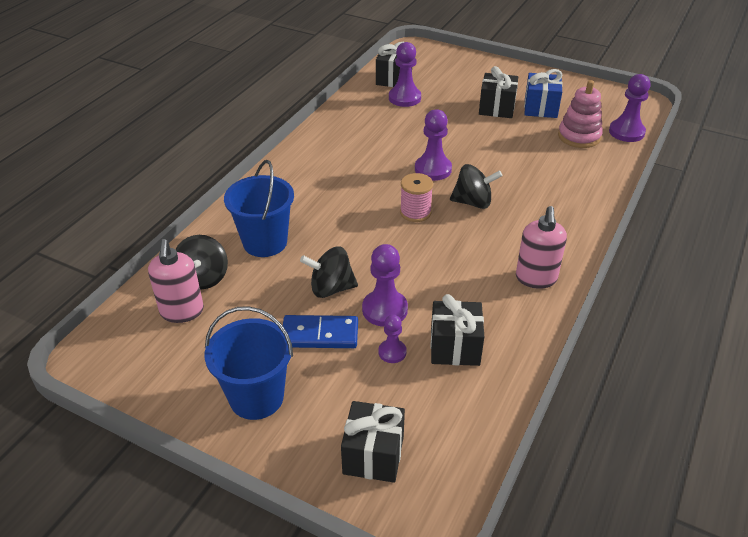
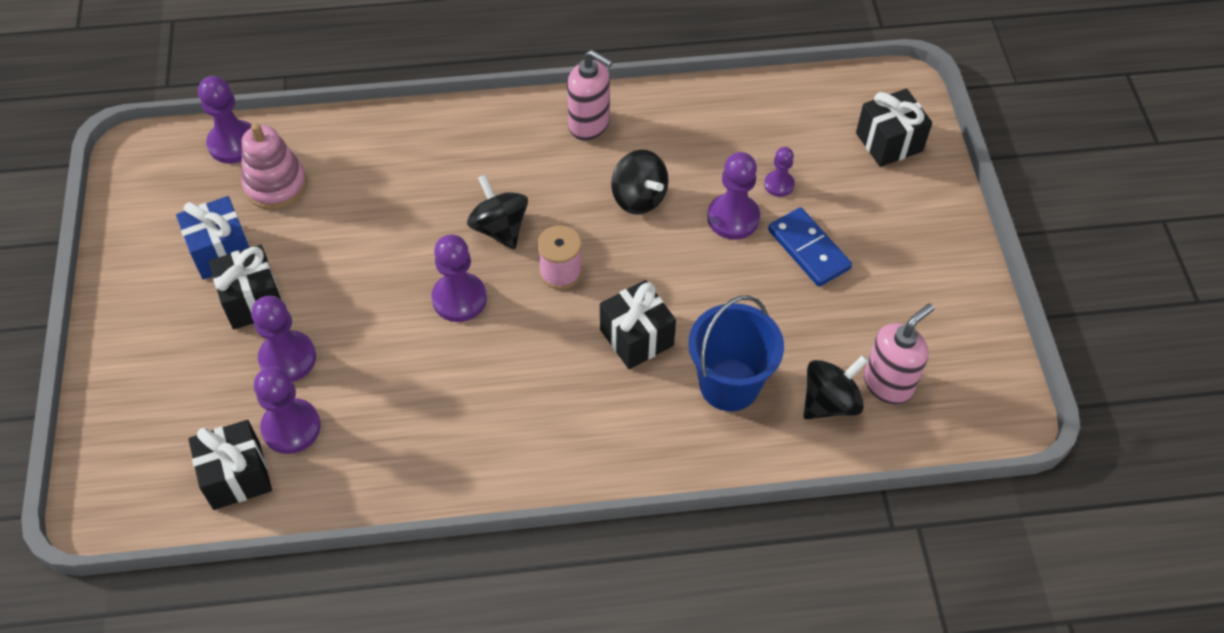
camera: 125 degrees left, 15 degrees up
blue bucket [205,306,293,420] -> none
black spinning top [300,247,358,298] -> black spinning top moved to [611,150,668,215]
black gift [431,294,484,366] -> black gift moved to [600,280,676,369]
pink soap dispenser [516,206,567,289] -> pink soap dispenser turned 60 degrees clockwise [567,50,613,140]
none -> purple pawn [251,296,316,382]

